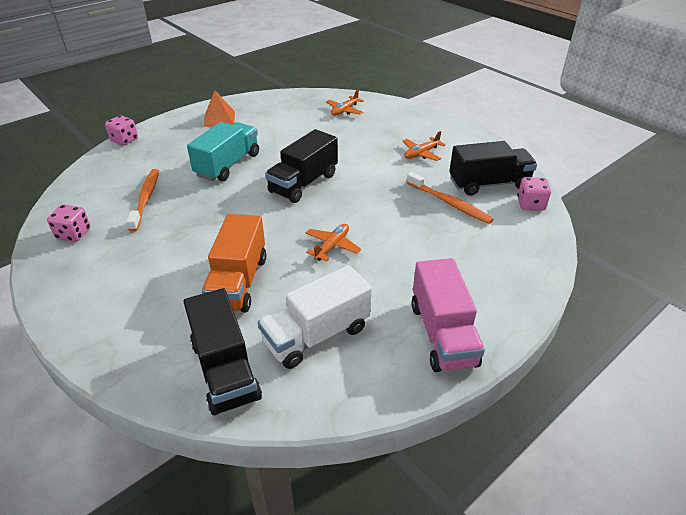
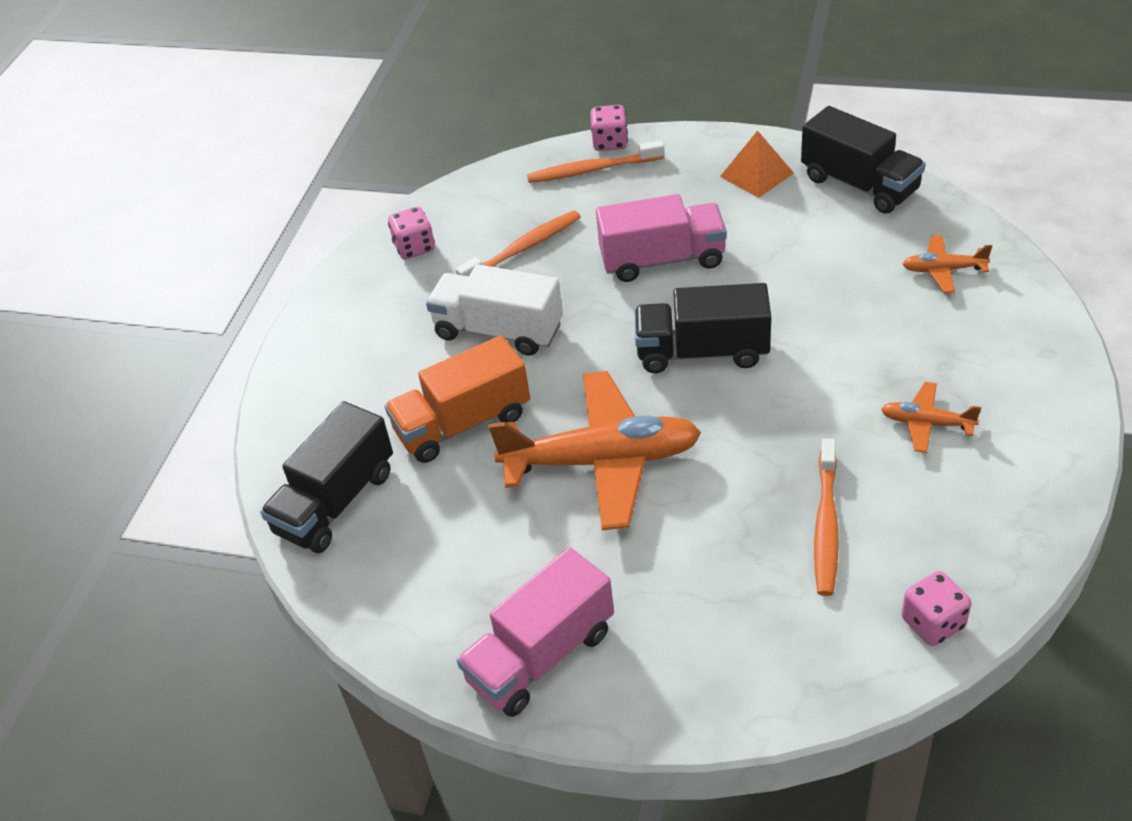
camera: 60 degrees right, 5 degrees up
turquoise truck [187,122,259,181] -> pink truck [596,194,727,282]
white truck [258,265,372,369] -> white truck moved to [426,264,563,356]
orange plane [306,224,361,261] -> orange plane [489,371,701,530], size x2.18
black truck [449,141,537,196] -> black truck moved to [801,106,925,214]
none -> orange toothbrush [527,140,665,183]

